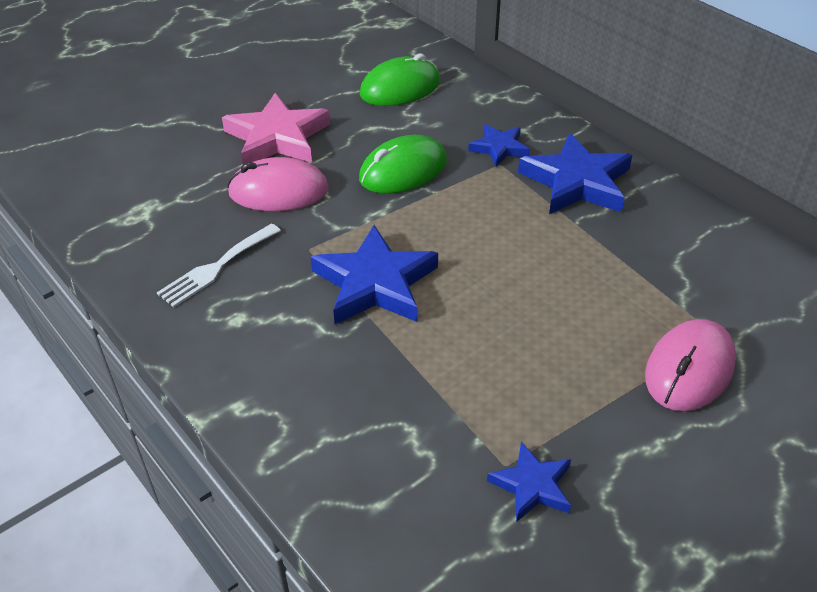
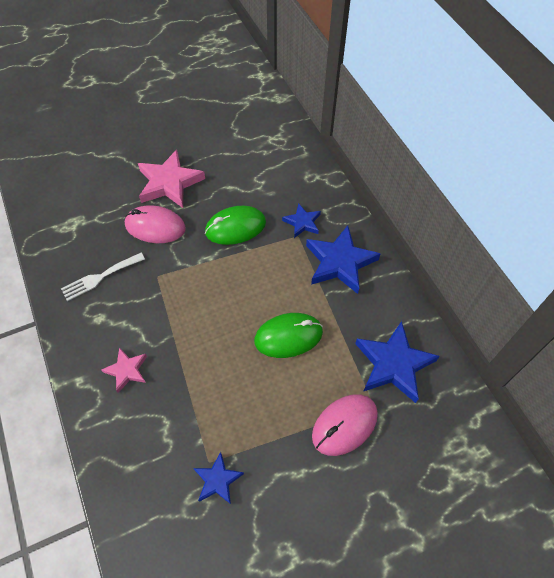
camera: 15 degrees right, 15 degrees up
blue star [311,225,438,324] -> blue star moved to [355,321,440,403]
green mouse [360,53,440,106] -> green mouse moved to [254,313,323,358]
none -> pink star [101,347,147,393]

